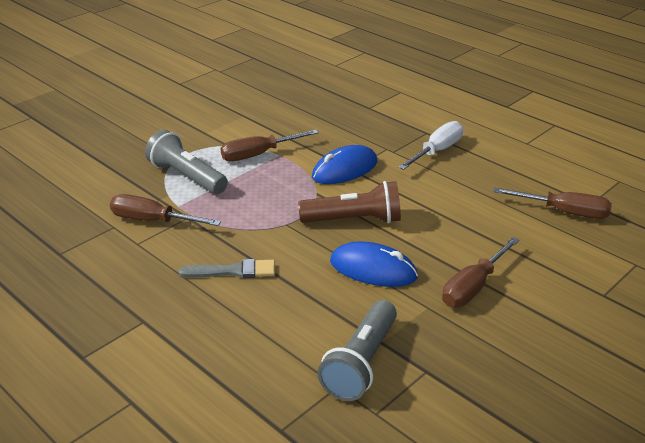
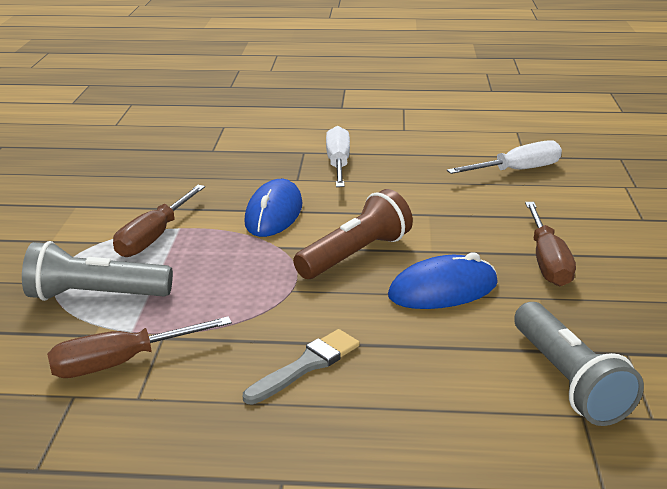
camera: 40 degrees left, 5 degrees down
brown screwdriver [493,187,612,219] -> white screwdriver [447,140,562,174]

